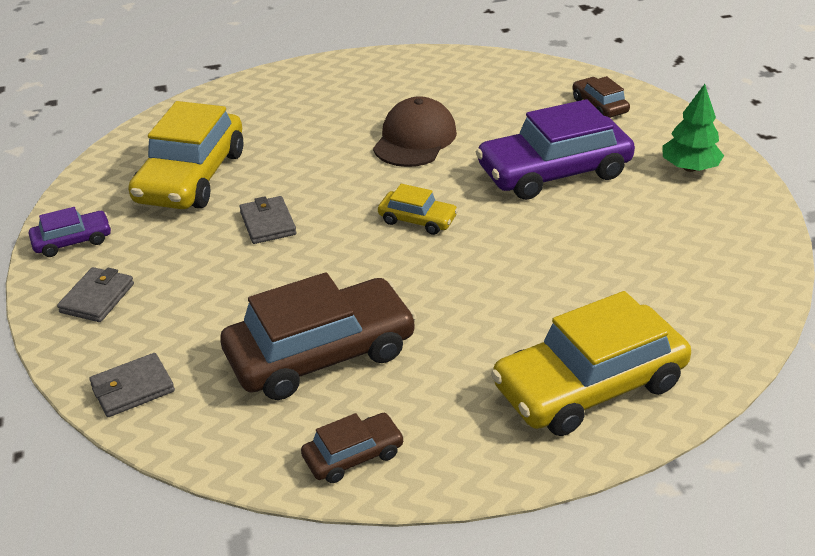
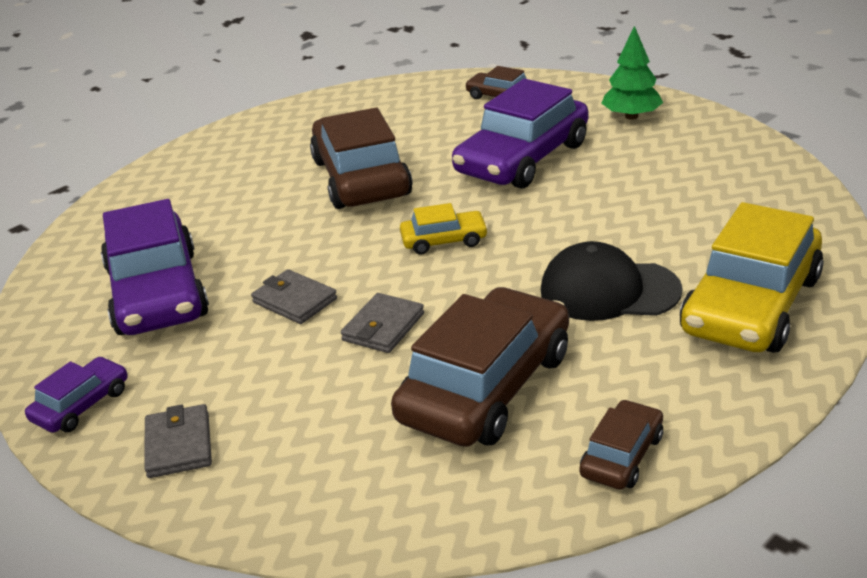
camera: 30 degrees left, 5 degrees down
grey wallet [89,353,175,417] -> grey wallet moved to [341,293,424,353]
yellow car [128,101,243,209] -> purple car [101,199,209,335]
brown cap [373,96,457,167] -> brown car [310,108,413,209]
none -> black cap [541,241,682,321]

